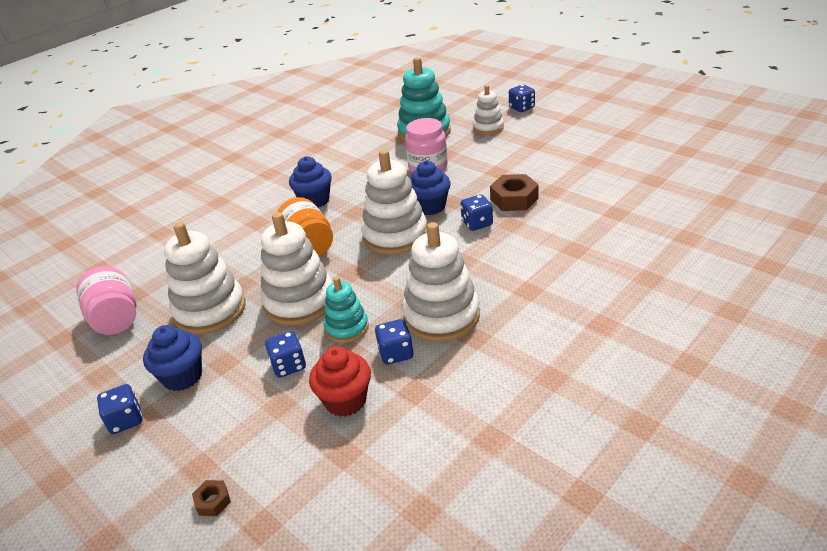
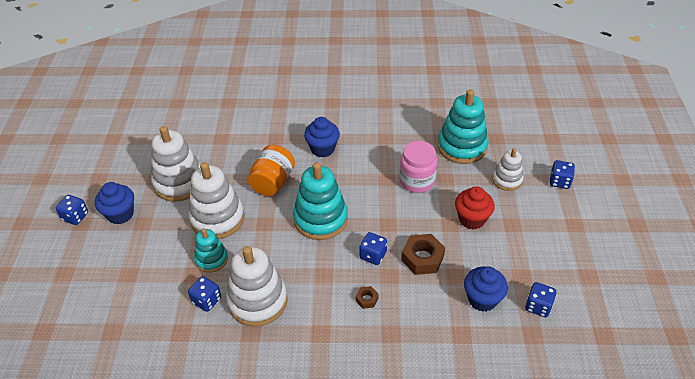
camera: 45 degrees right, 10 degrees up
pink jar [76,266,136,335] -> none
brown nut [192,480,231,516] -> brown nut moved to [355,286,379,309]
blue dice [265,331,306,378] -> blue dice moved to [525,282,557,317]
red cupcake [309,346,371,417] -> red cupcake moved to [455,186,495,230]
white stacking toy [361,150,427,255] -> turquoise stacking toy [293,162,348,240]
blue cupcake [410,161,451,215] -> blue cupcake moved to [464,266,508,312]

